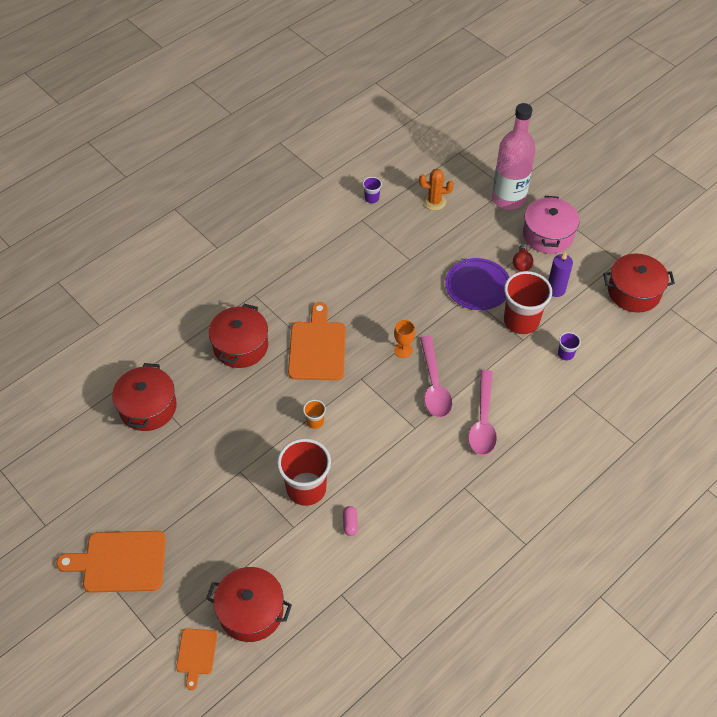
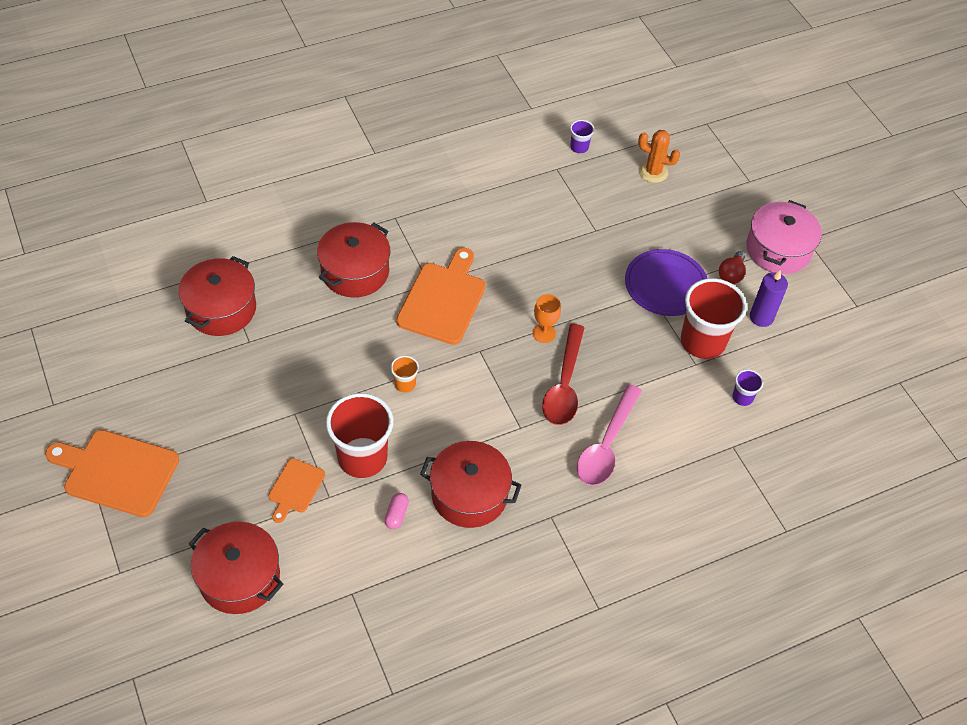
camera: 15 degrees right, 0 degrees up
orange cutting board [176,628,217,690] -> orange cutting board moved to [268,458,325,523]
pink spoon [420,336,452,418] -> red spoon [542,324,585,425]
pink bottle [492,103,536,210] -> none
red pot [603,253,675,312] -> red pot moved to [420,441,521,528]

